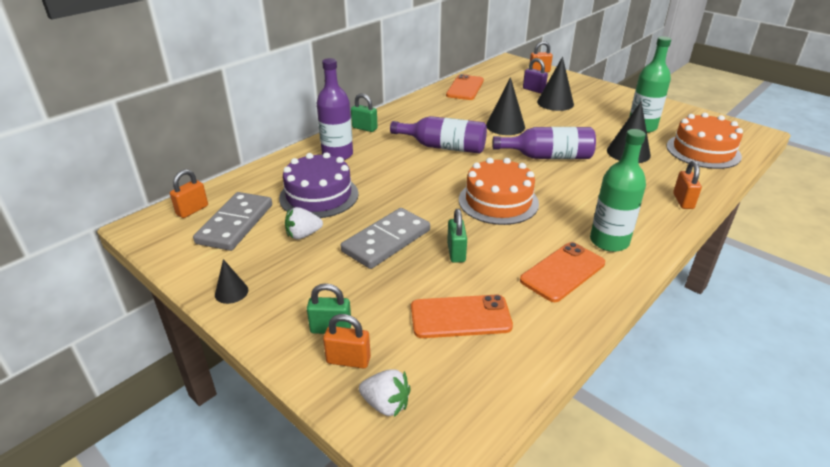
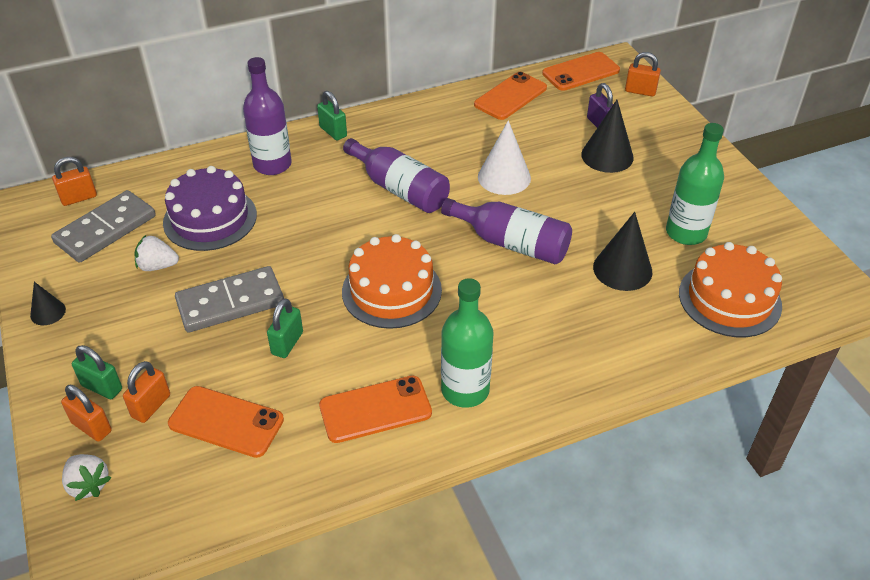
camera: 25 degrees right, 10 degrees up
black cone [486,77,525,135] -> white cone [478,120,531,195]
orange padlock [673,161,702,209] -> orange padlock moved to [123,361,170,423]
none -> orange phone [542,52,620,91]

